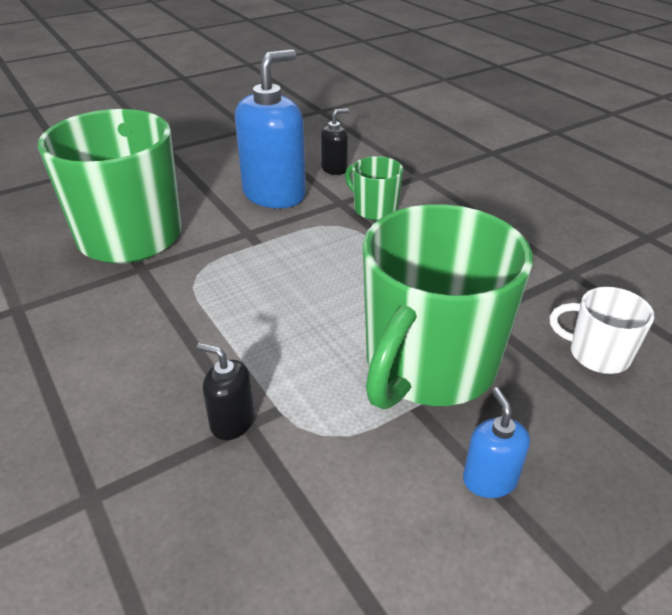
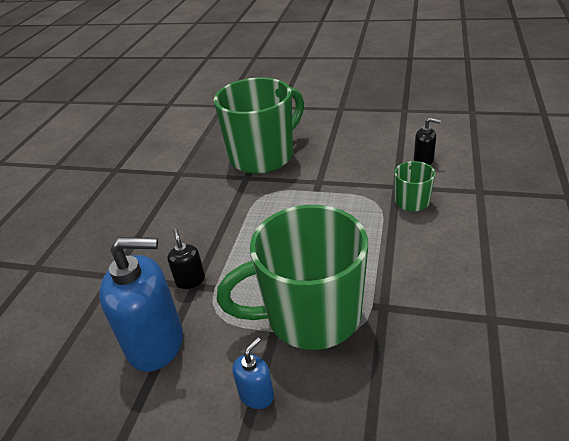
camera: 50 degrees right, 0 degrees up
blue soap dispenser [235,49,306,208] -> blue soap dispenser moved to [99,237,183,372]
white mug [550,287,654,374] -> none

